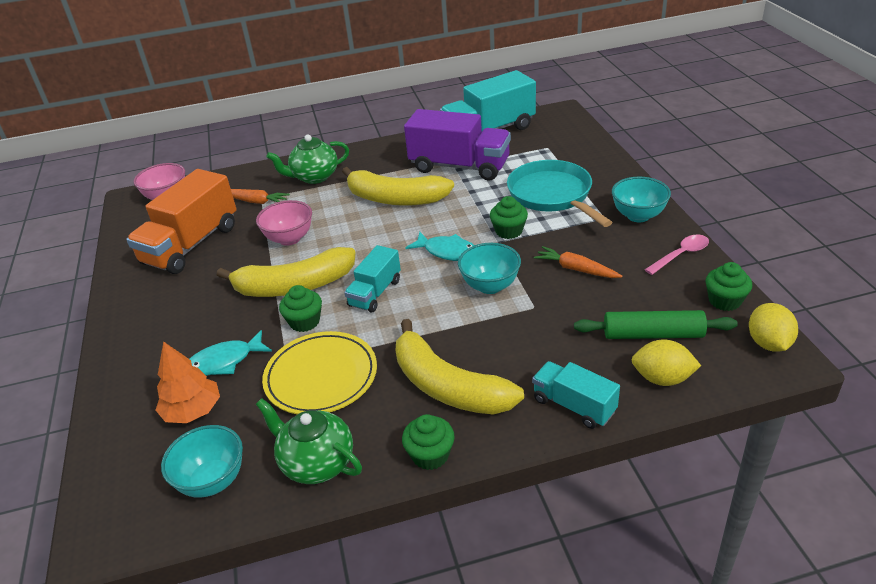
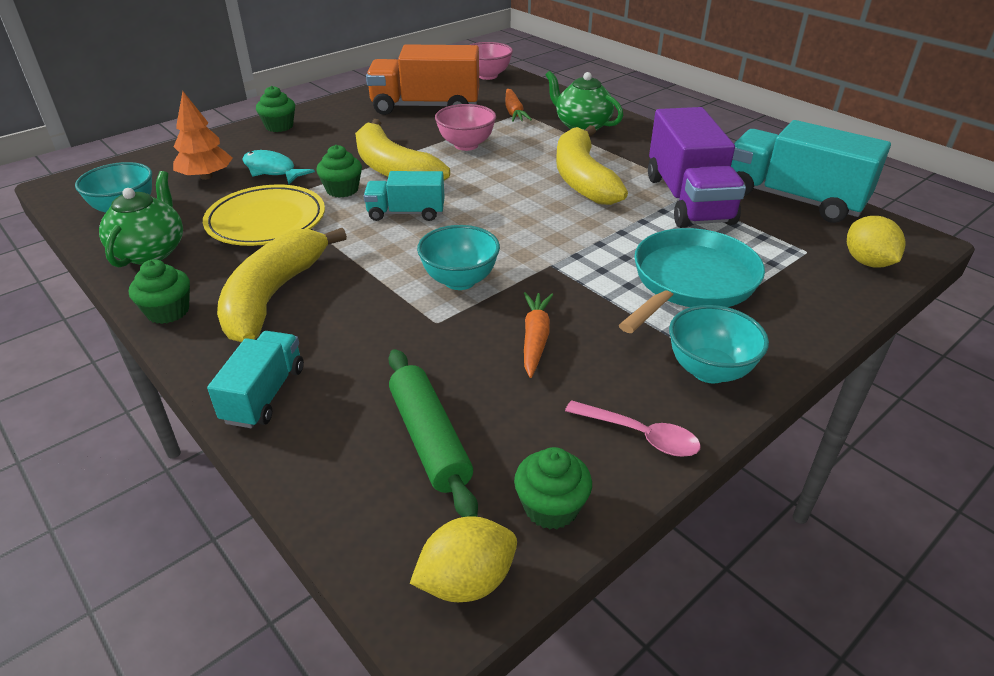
camera: 60 degrees right, 0 degrees up
turquoise fish [405,232,474,261] -> none
green cupcake [490,196,528,239] -> green cupcake moved to [256,86,295,132]
yellow lemon [631,339,701,386] -> yellow lemon moved to [847,216,906,268]

